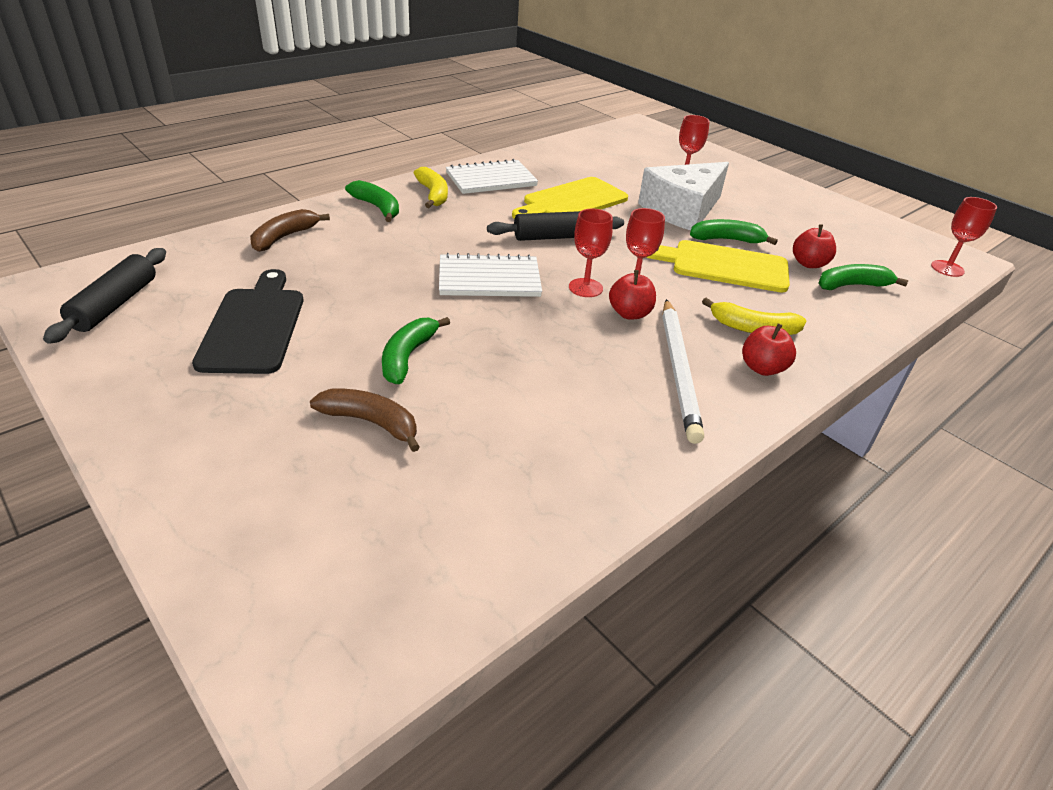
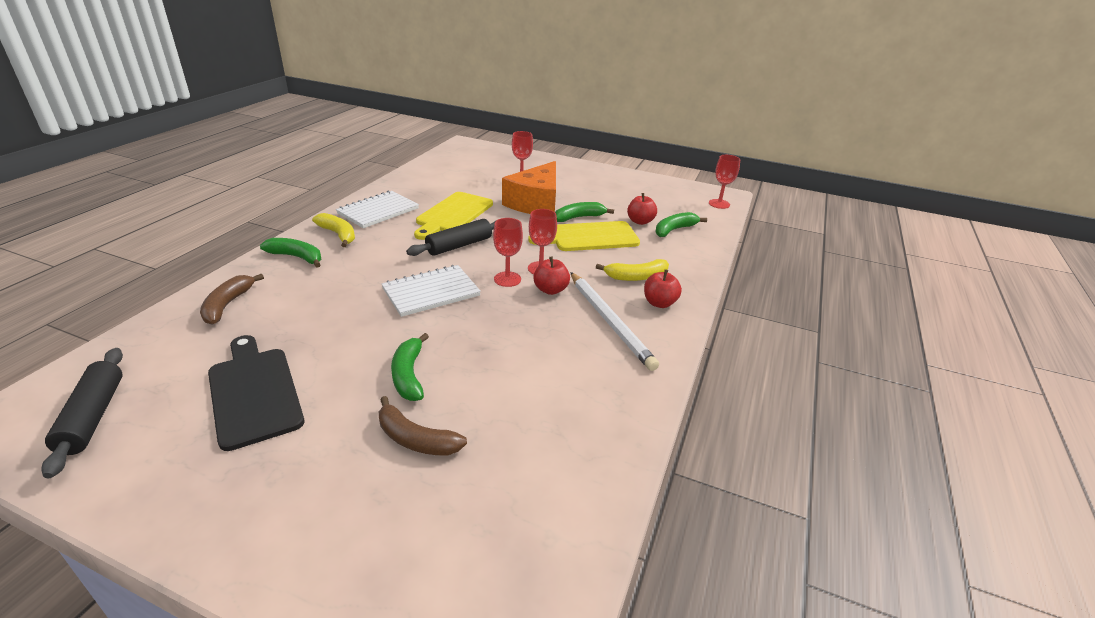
camera: 25 degrees left, 5 degrees down
brown banana [310,389,420,452] -> brown banana turned 150 degrees counterclockwise [379,396,467,456]
white cheese [638,162,729,230] -> orange cheese [502,161,556,214]

